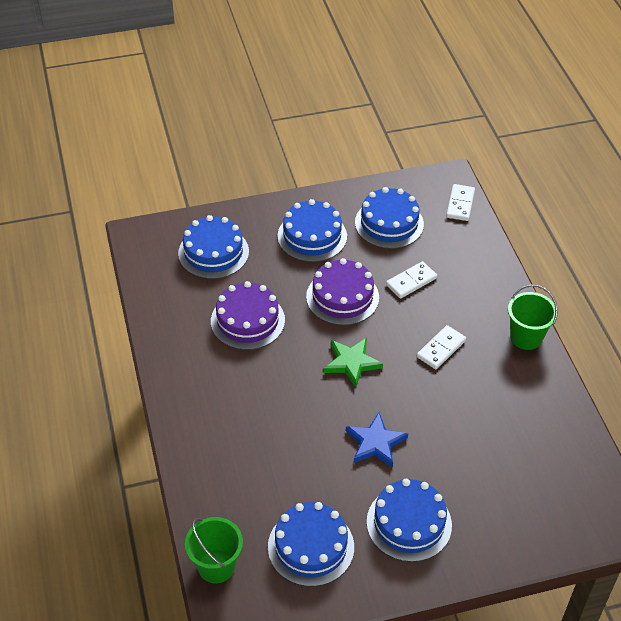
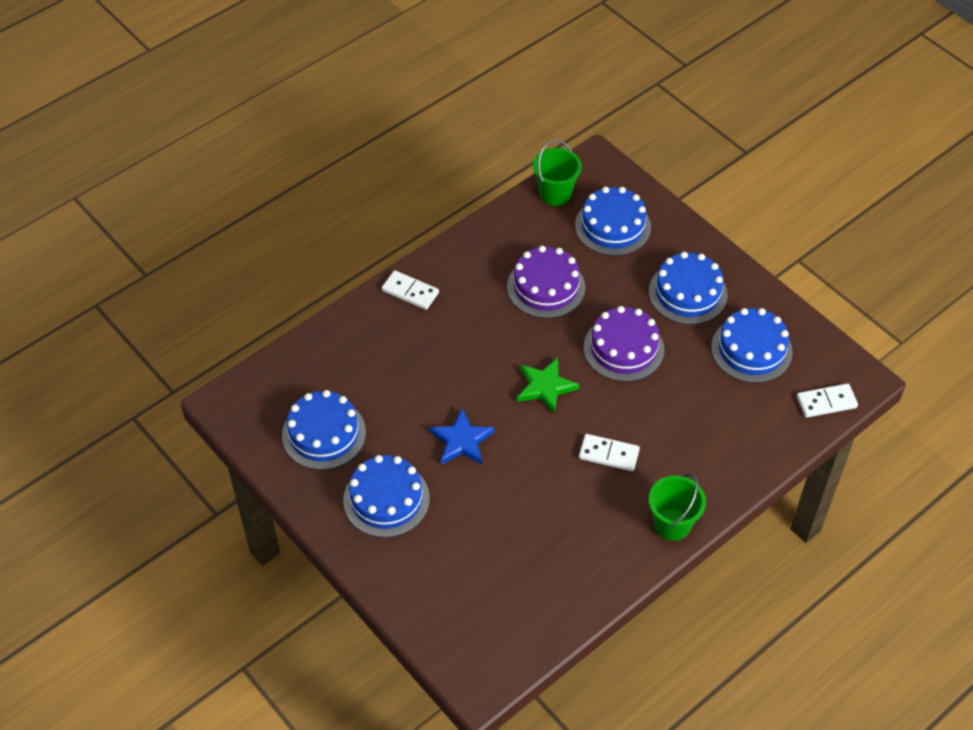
camera: 65 degrees right, 5 degrees up
green bucket [185,517,243,583] -> green bucket moved to [533,140,582,206]
white domino [386,261,437,299] -> white domino moved to [382,270,439,310]

